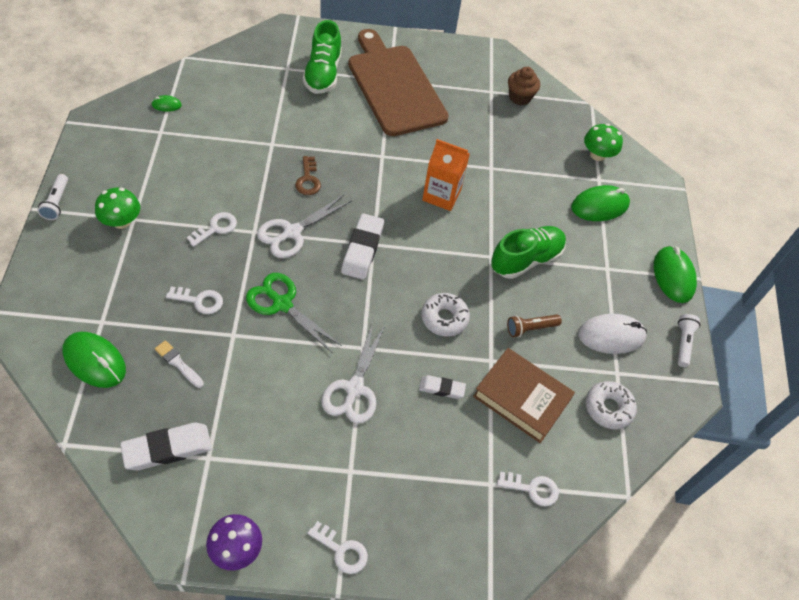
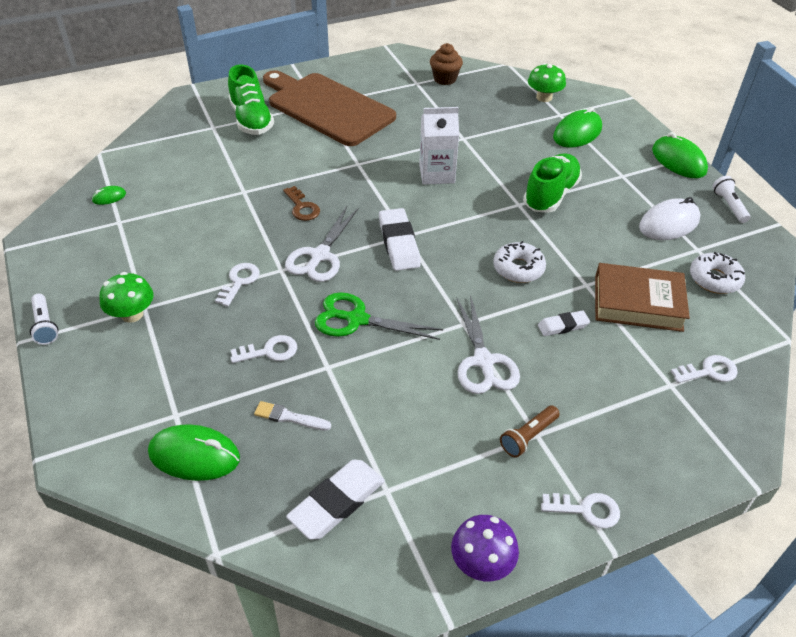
camera: 20 degrees left, 10 degrees down
orange carton [422,139,470,211] -> white carton [419,107,459,185]
brown flashlight [507,314,562,337] -> brown flashlight moved to [500,406,560,457]

